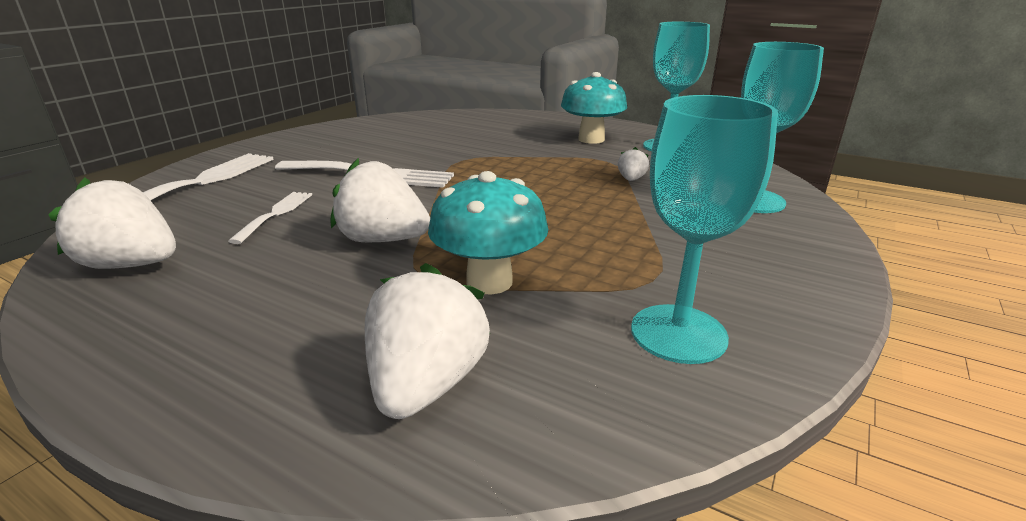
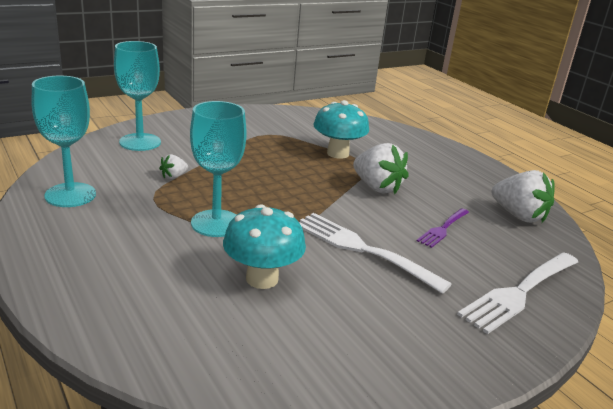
camera: 155 degrees left, 0 degrees up
white fork [228,192,312,244] -> purple fork [417,208,469,248]
white strawberry [365,263,490,419] -> none
turquoise mushroom [561,72,627,144] -> turquoise mushroom moved to [223,204,306,289]
turquoise goblet [631,95,778,364] -> turquoise goblet moved to [190,101,247,237]

